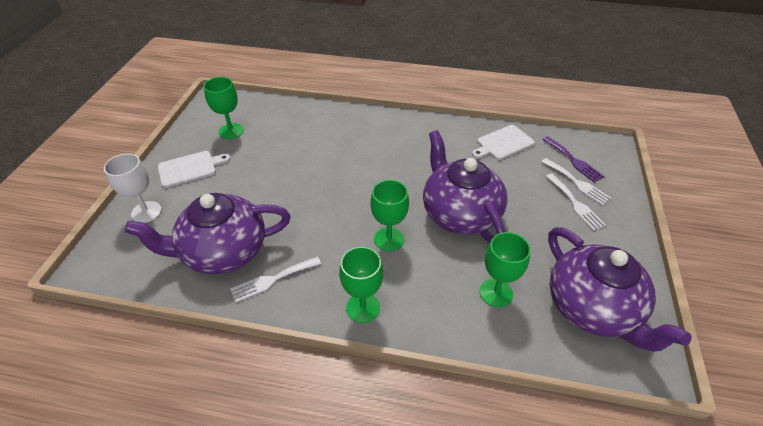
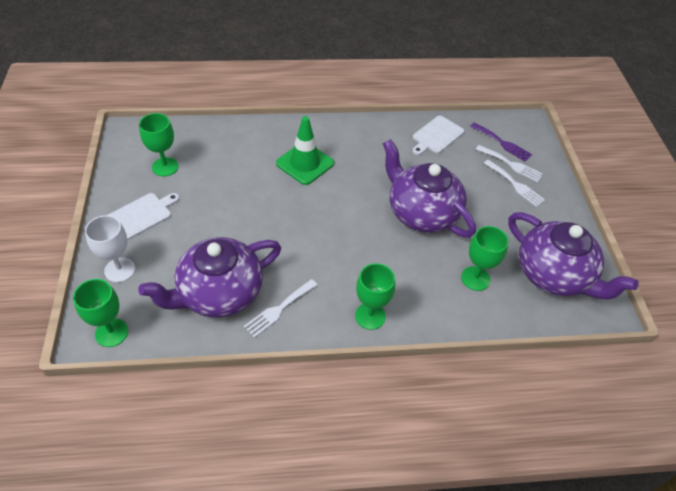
camera: 20 degrees left, 5 degrees up
green goblet [370,180,409,251] -> green goblet moved to [73,279,128,347]
none -> green traffic cone [276,116,334,185]

